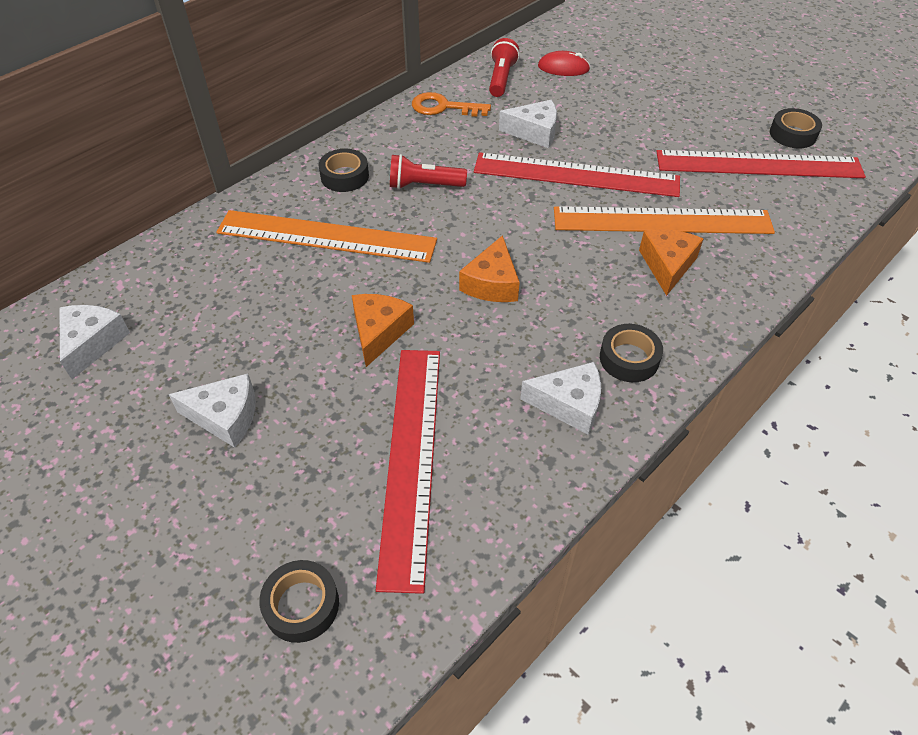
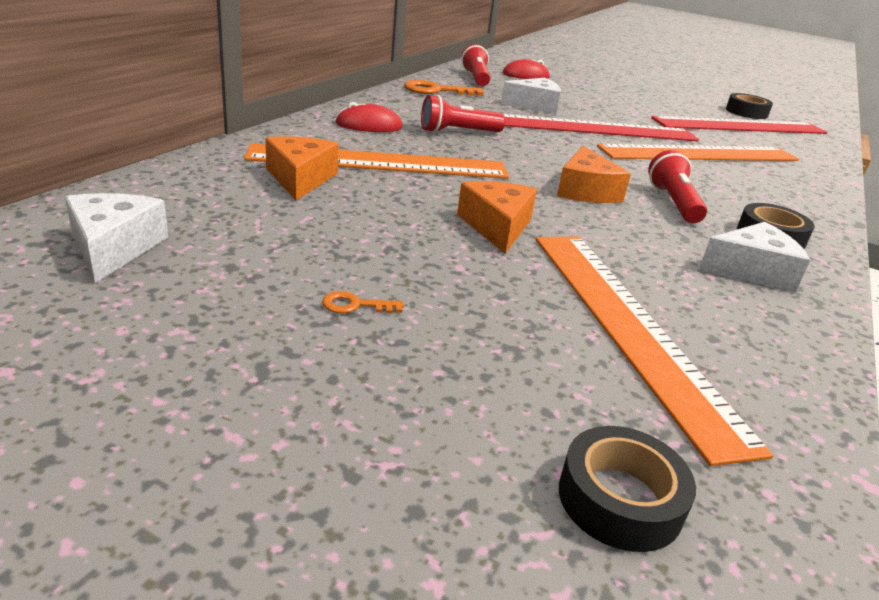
camera: 20 degrees left, 20 degrees down
white cheese [168,374,256,448] -> orange key [322,291,404,313]
black tape [318,149,369,192] -> red mouse [335,102,403,132]
red ruler [376,350,440,594] -> orange ruler [536,236,774,466]
orange cheese [639,230,703,296] -> orange cheese moved to [265,136,339,200]
none -> red flashlight [648,150,707,223]

